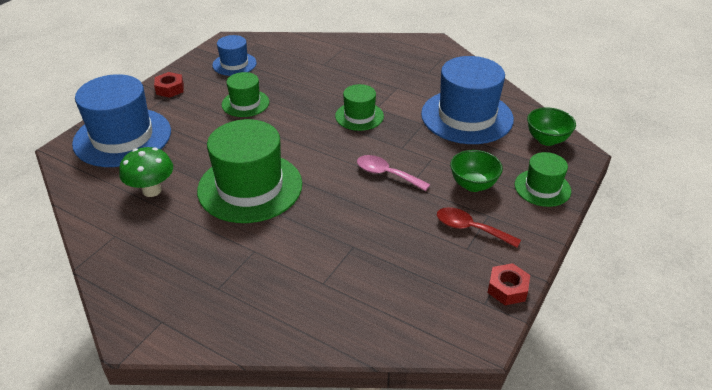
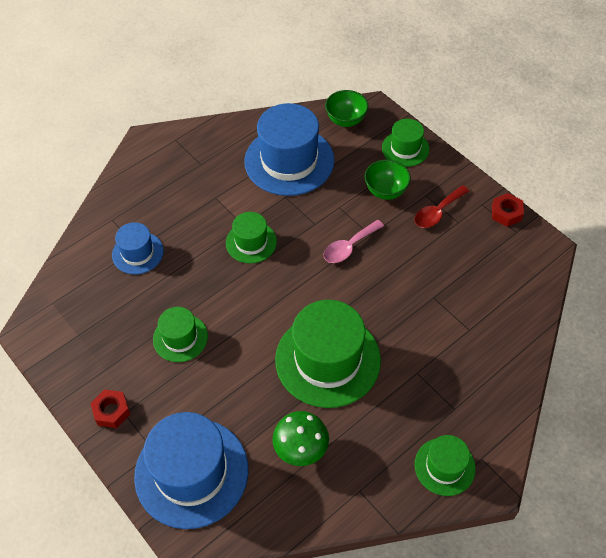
camera: 70 degrees left, 15 degrees up
blue hat [212,35,257,76] -> blue hat moved to [112,222,164,274]
none -> green hat [415,435,476,496]

